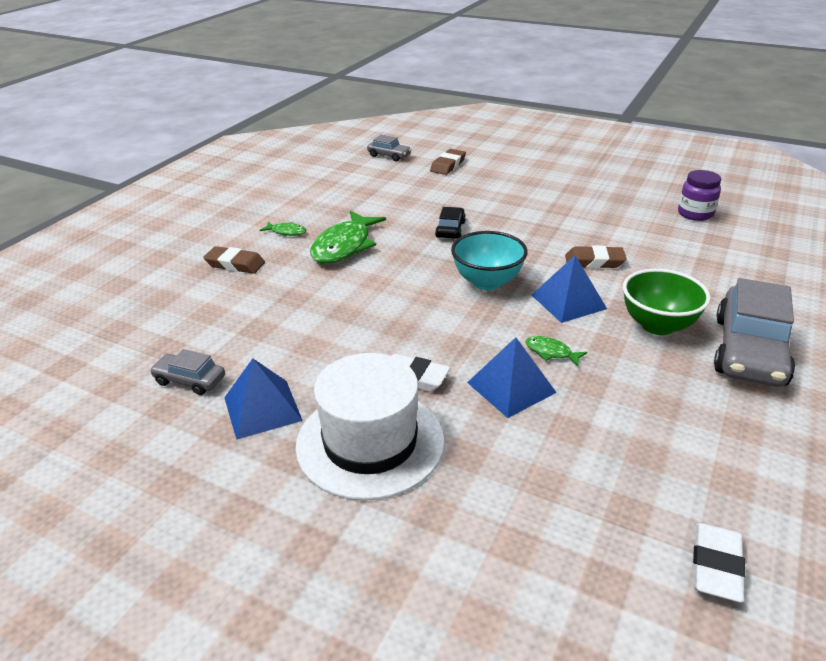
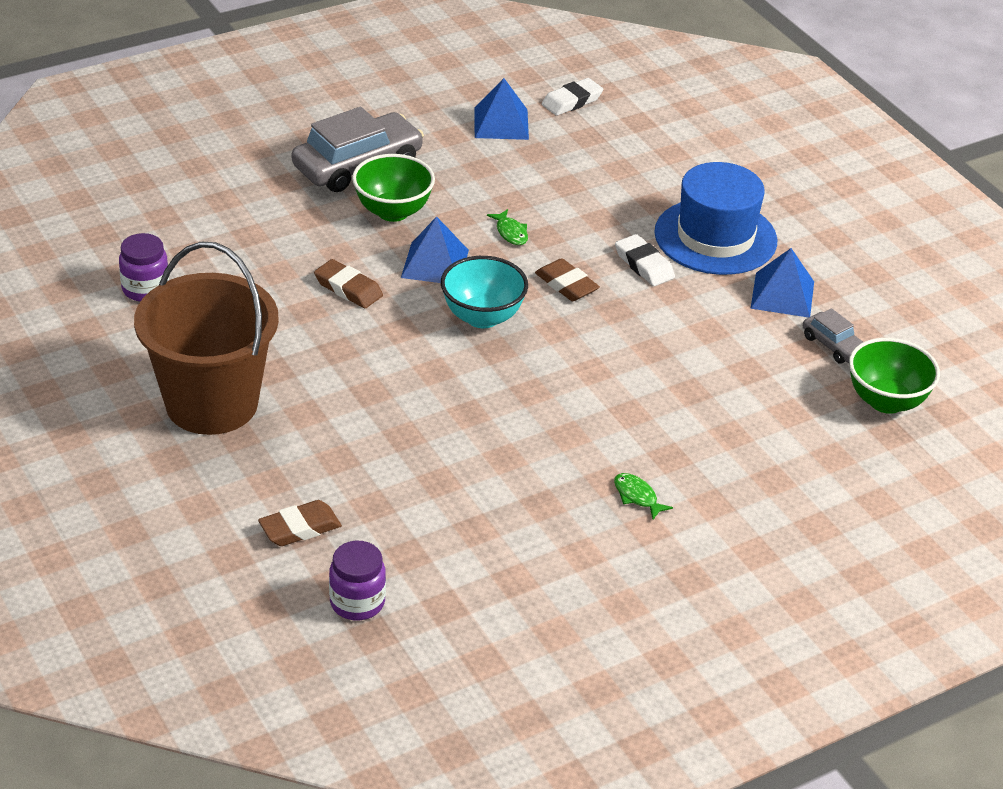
camera: 150 degrees left, 5 degrees up
brown eraser [203,246,265,274] -> brown eraser moved to [535,258,600,301]
white hat [295,353,445,500] -> blue hat [654,162,777,275]
green fish [310,211,386,264] -> none
grey car [367,135,412,161] -> purple jar [329,541,386,620]
black car [435,207,466,239] -> none
blue pyramid [467,337,557,418] -> blue pyramid moved to [474,78,529,140]
none -> brown bucket [134,242,279,435]
none -> green bowl [849,338,940,414]

